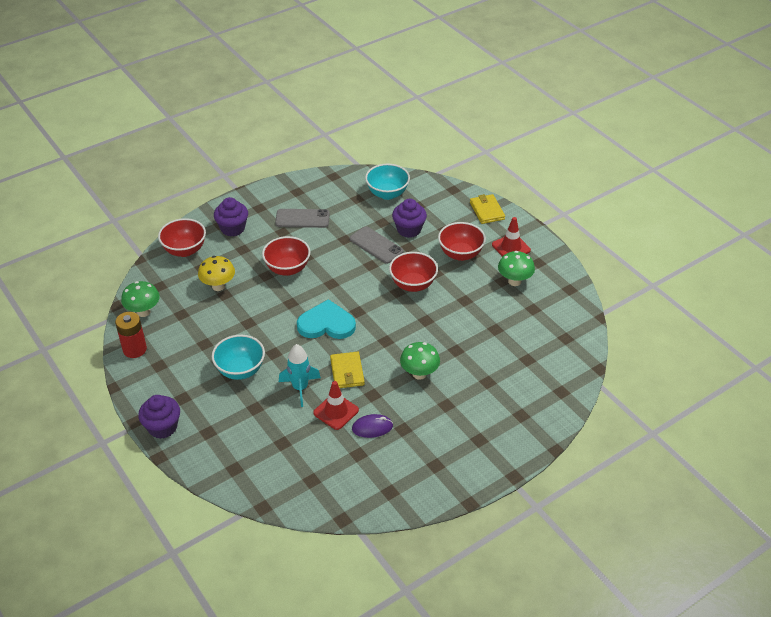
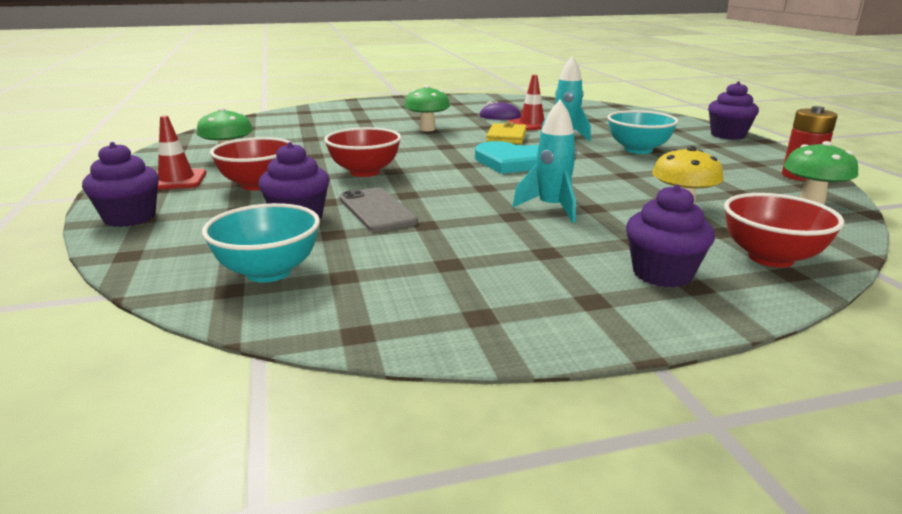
camera: 160 degrees left, 20 degrees down
red bowl [262,236,310,276] -> turquoise rocket [512,100,577,223]
grey phone [275,209,330,228] -> none
yellow wallet [470,194,505,224] -> purple cupcake [82,142,159,227]

